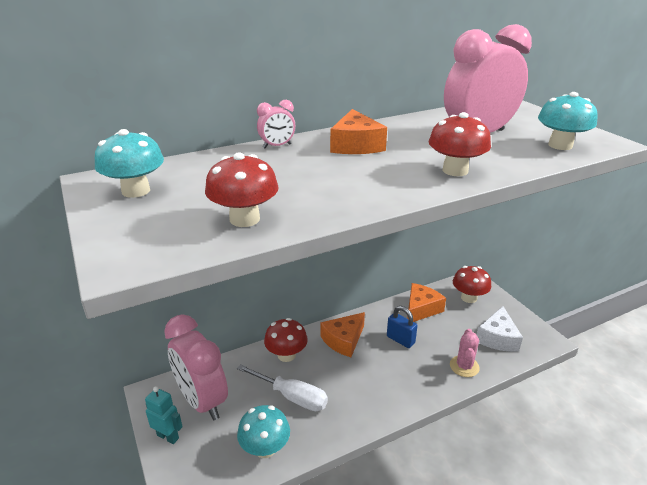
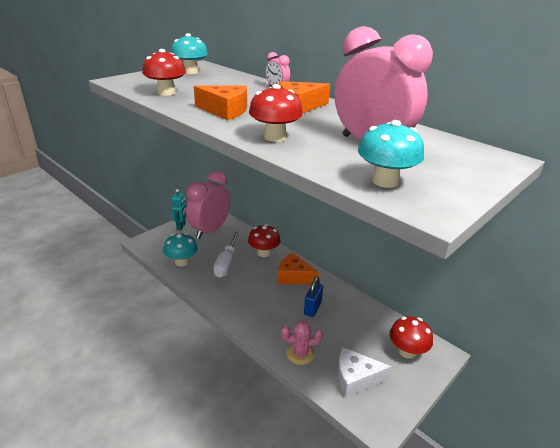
camera: 70 degrees right, 0 degrees up
orange cheese [407,283,446,322] -> orange cheese moved to [194,85,247,120]

